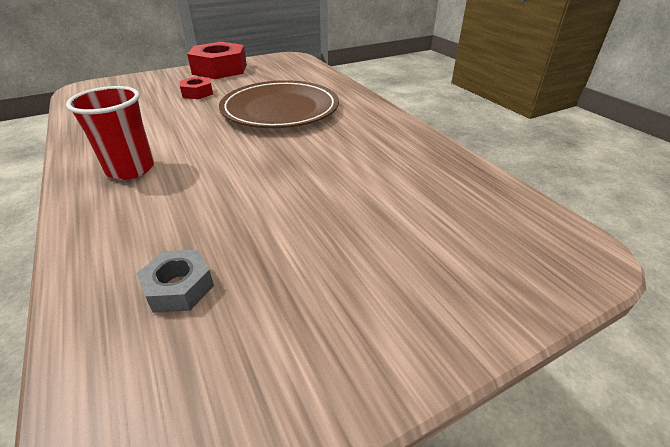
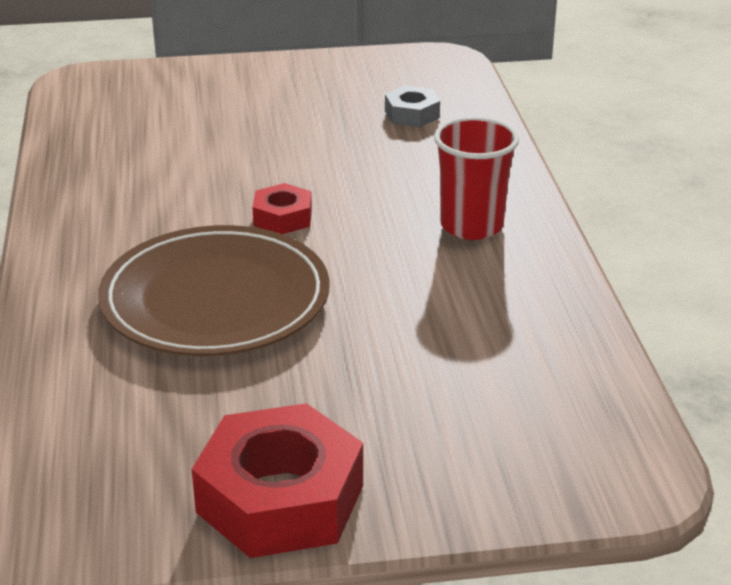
camera: 160 degrees left, 5 degrees down
red nut [179,77,213,99] -> red nut moved to [252,183,312,234]

